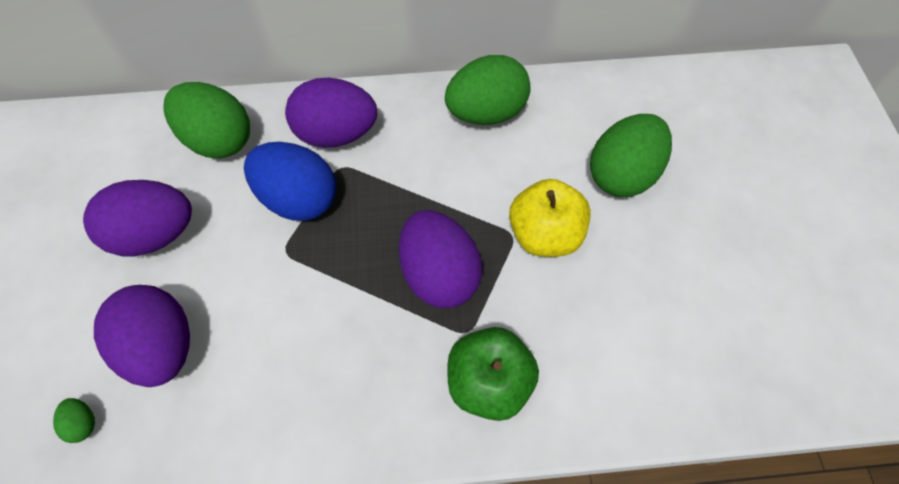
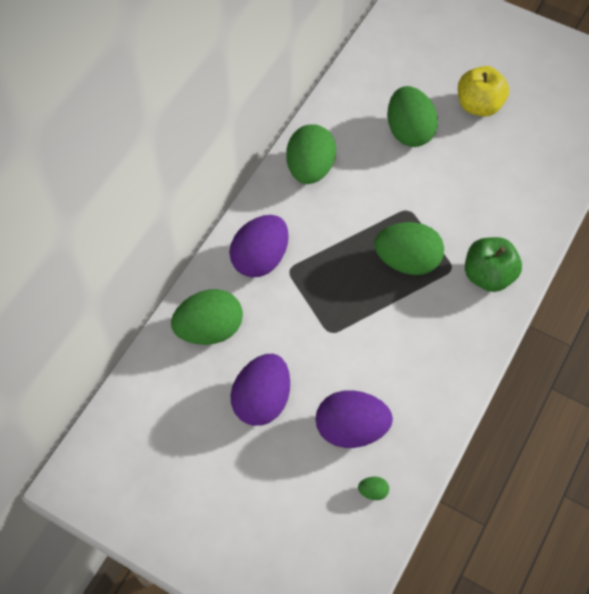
camera: 55 degrees left, 0 degrees up
blue egg [244,142,336,221] -> none
purple egg [399,210,482,308] -> green egg [374,222,444,275]
yellow apple [509,179,591,257] -> yellow apple moved to [458,66,509,117]

